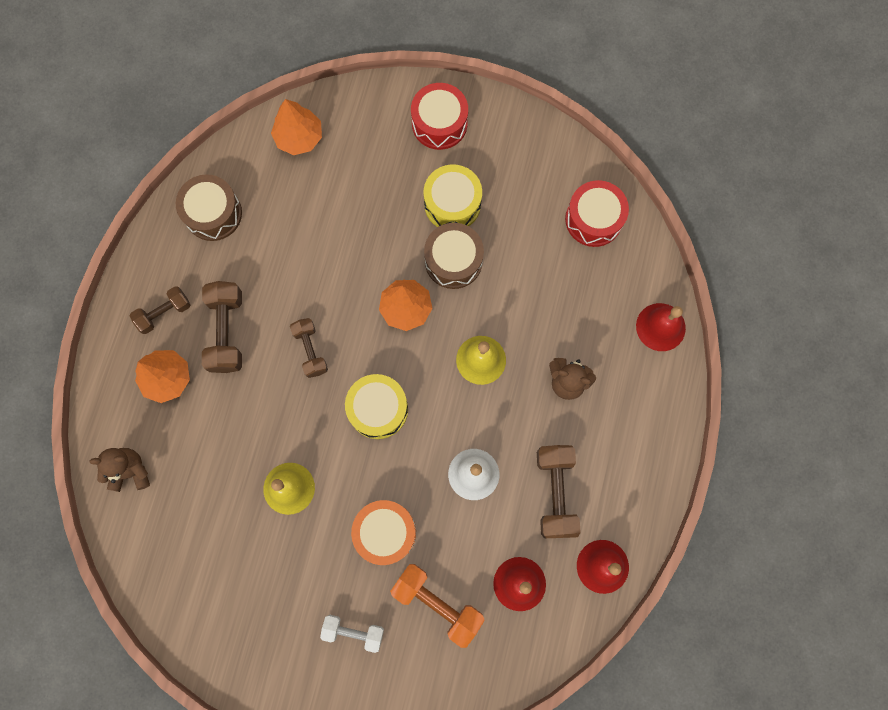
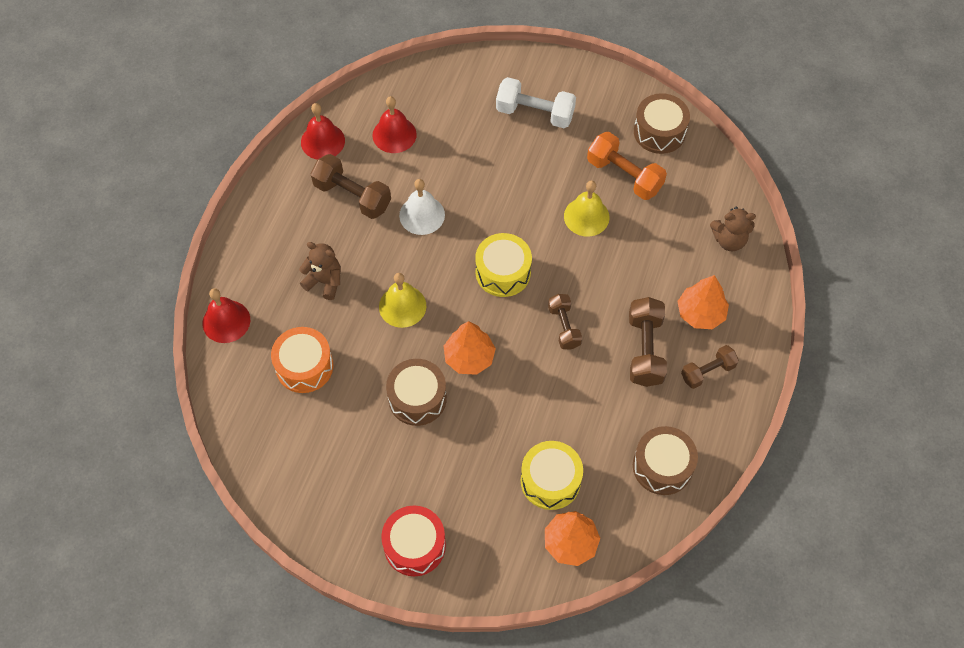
camera: 175 degrees left, 15 degrees down
white dumbbell [320,615,384,653] -> white dumbbell [496,77,576,128], size x1.55
orange drum [351,500,416,565] -> orange drum moved to [271,327,333,393]
orange dumbbell [390,564,485,648] -> orange dumbbell moved to [587,132,667,200]
yellow drum [423,164,482,227] -> yellow drum moved to [521,441,583,510]
brown dumbbell [537,445,581,538] -> brown dumbbell turned 60 degrees counterclockwise [310,154,391,219]
red drum [565,180,629,247] -> none
none -> brown drum [634,93,690,154]

